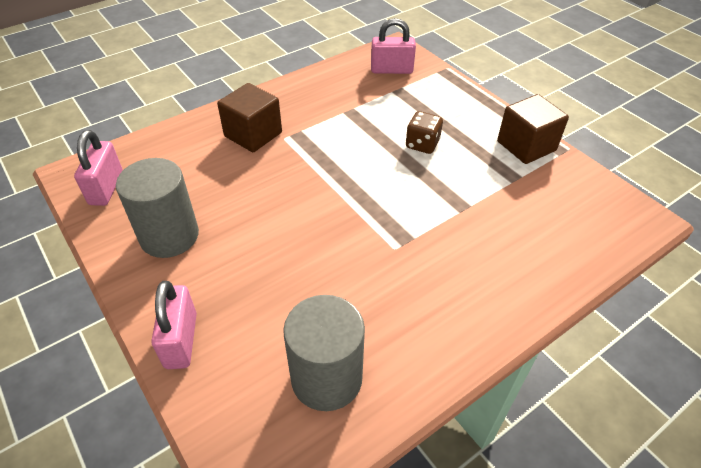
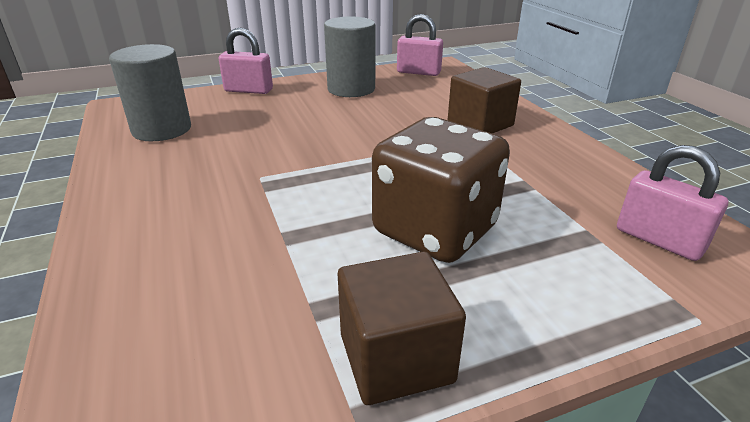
camera: 105 degrees right, 15 degrees down
pink padlock [371,18,416,74] -> pink padlock turned 60 degrees counterclockwise [617,145,728,261]
brown dice [406,111,443,154] -> brown dice [372,117,510,263], size x2.11

